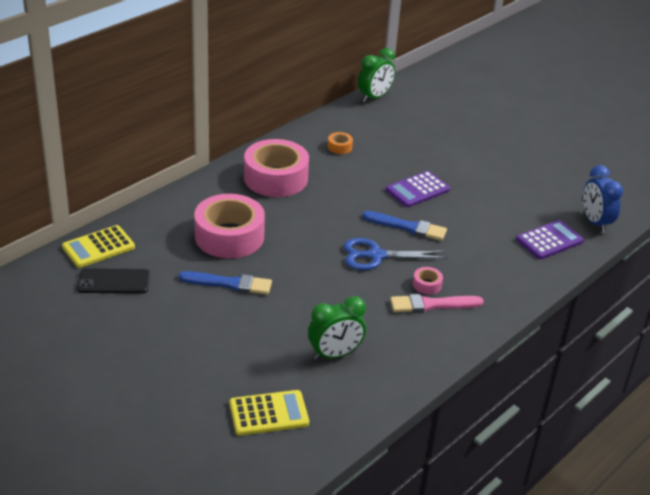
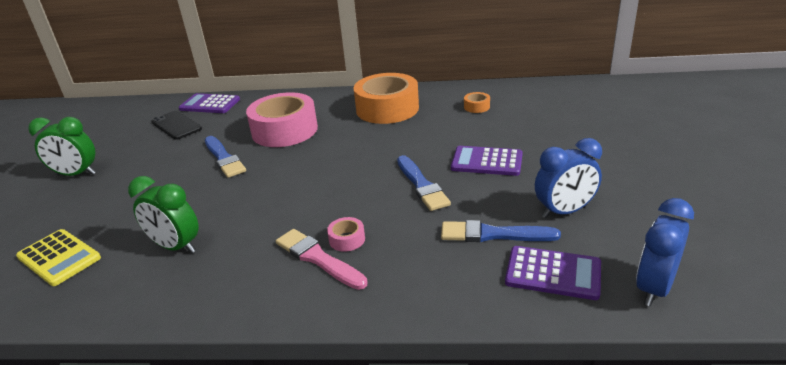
camera: 55 degrees right, 5 degrees down
yellow calculator [62,225,135,268] -> purple calculator [179,93,240,113]
pink tape [244,139,309,197] -> orange tape [353,73,419,124]
blue scissors [344,238,448,270] -> none
green clock [358,48,395,103] -> green clock moved to [28,117,96,176]
none -> blue brush [441,220,561,242]
none -> blue clock [535,138,602,218]

